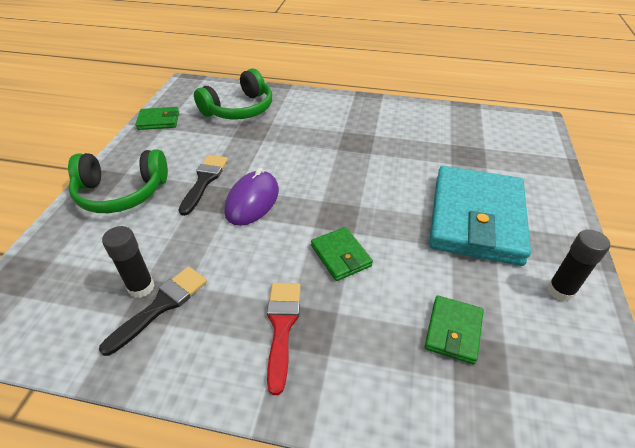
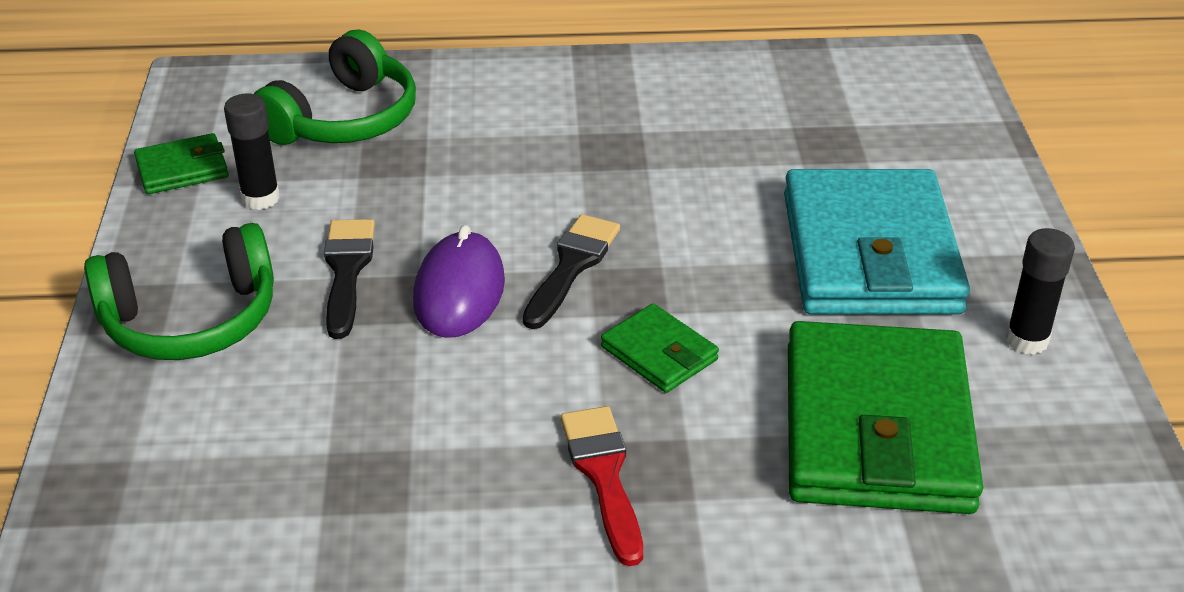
camera: 15 degrees left, 5 degrees down
black brush [99,266,207,356] -> black brush moved to [523,214,620,329]
black glue stick [102,226,155,298] -> black glue stick moved to [224,93,280,210]
green wallet [425,295,484,364] -> green wallet [788,321,983,514], size x2.24

